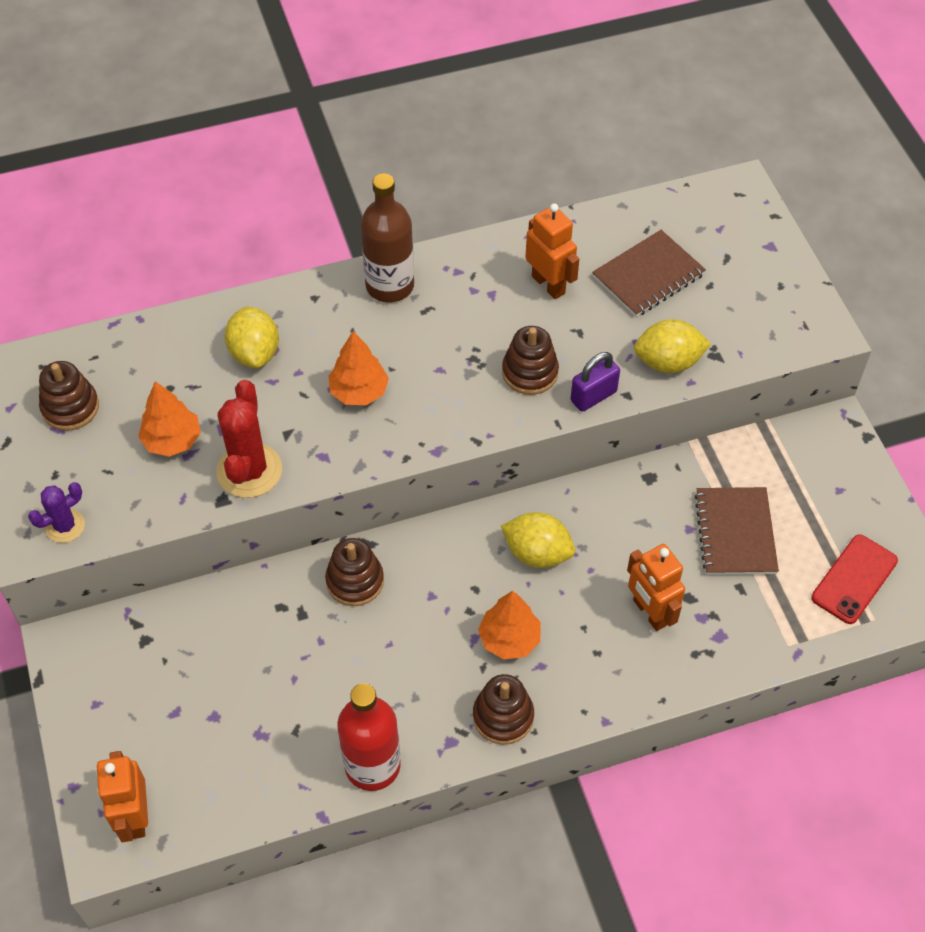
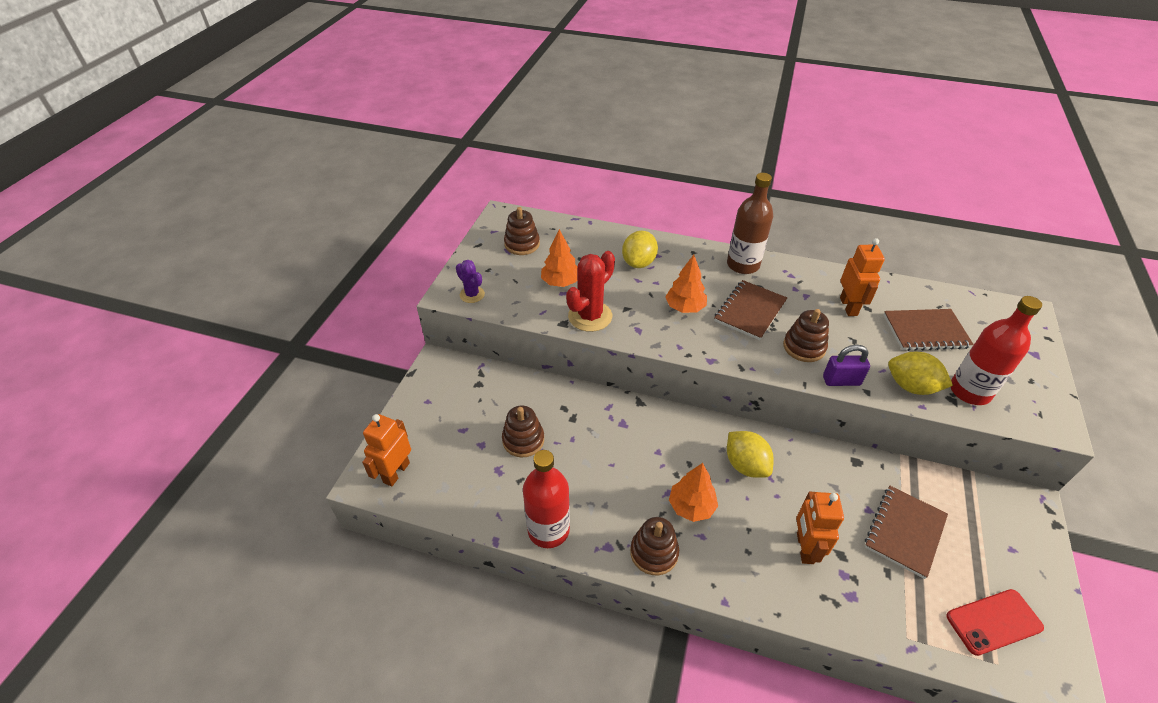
camera: 35 degrees right, 10 degrees down
purple cactus [28,482,85,543] -> purple cactus turned 45 degrees clockwise [456,260,485,303]
brown stacking toy [325,538,384,606] -> brown stacking toy moved to [502,405,544,457]
none -> brown notebook [714,280,787,340]
none -> red bottle [951,296,1042,405]

